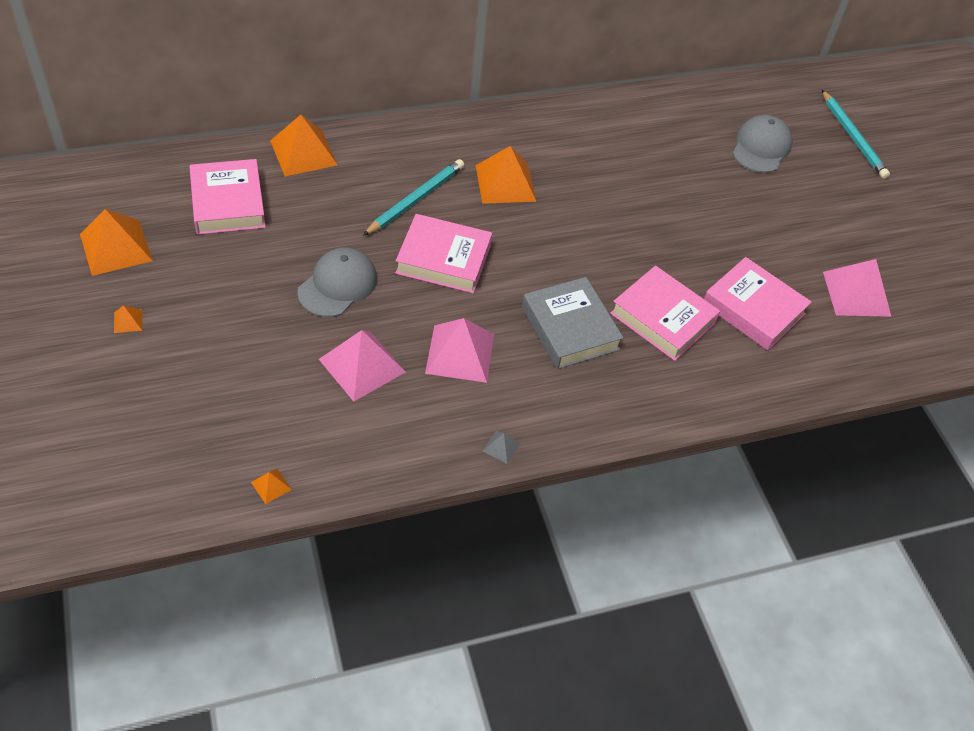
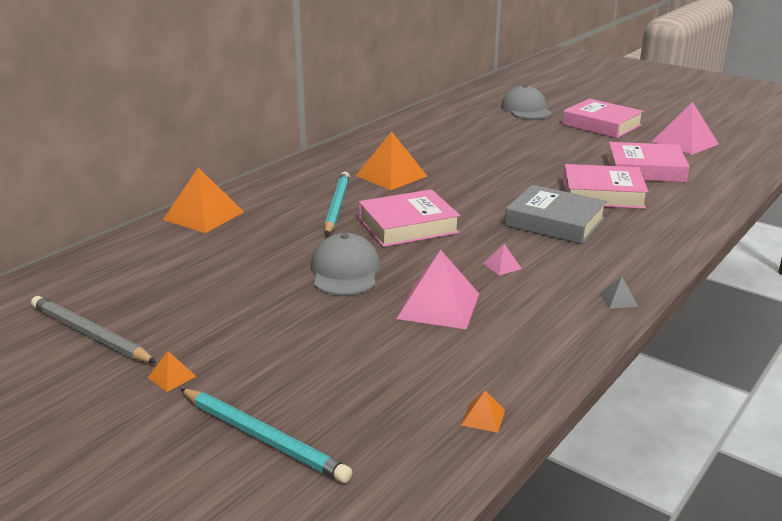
camera: 30 degrees left, 25 degrees down
orange pyramid [80,209,153,276] -> grey pencil [31,296,157,363]
pink book [190,159,266,235] -> pink book moved to [562,99,644,138]
pink pyramid [425,318,494,383] -> pink pyramid [483,244,522,276], size x0.44
turquoise pencil [822,90,890,179] -> turquoise pencil moved to [180,388,352,483]

